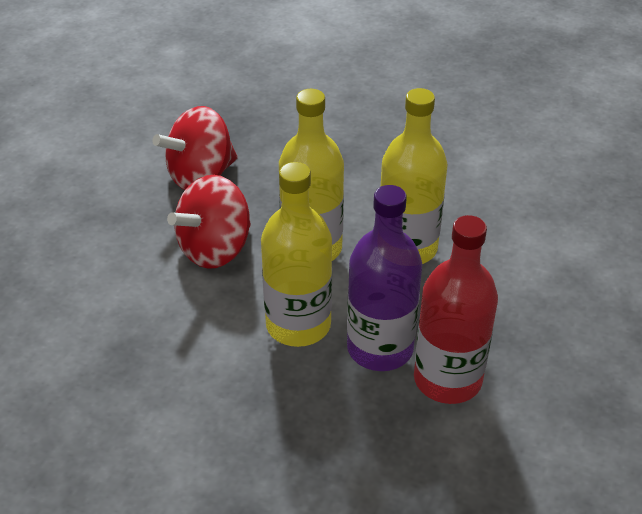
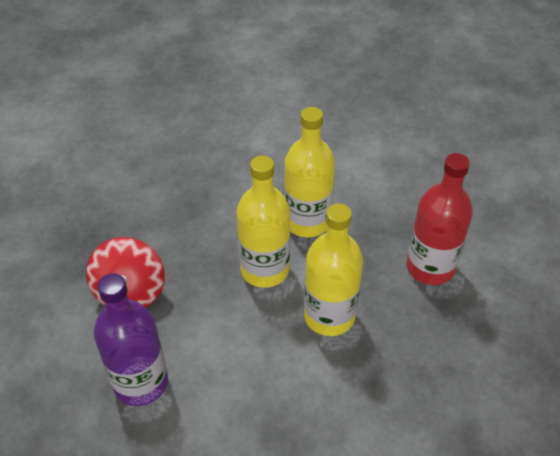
camera: 55 degrees left, 5 degrees up
red spinning top [167,175,251,269] -> none
purple bottle [347,185,422,371] -> purple bottle moved to [94,274,168,406]

